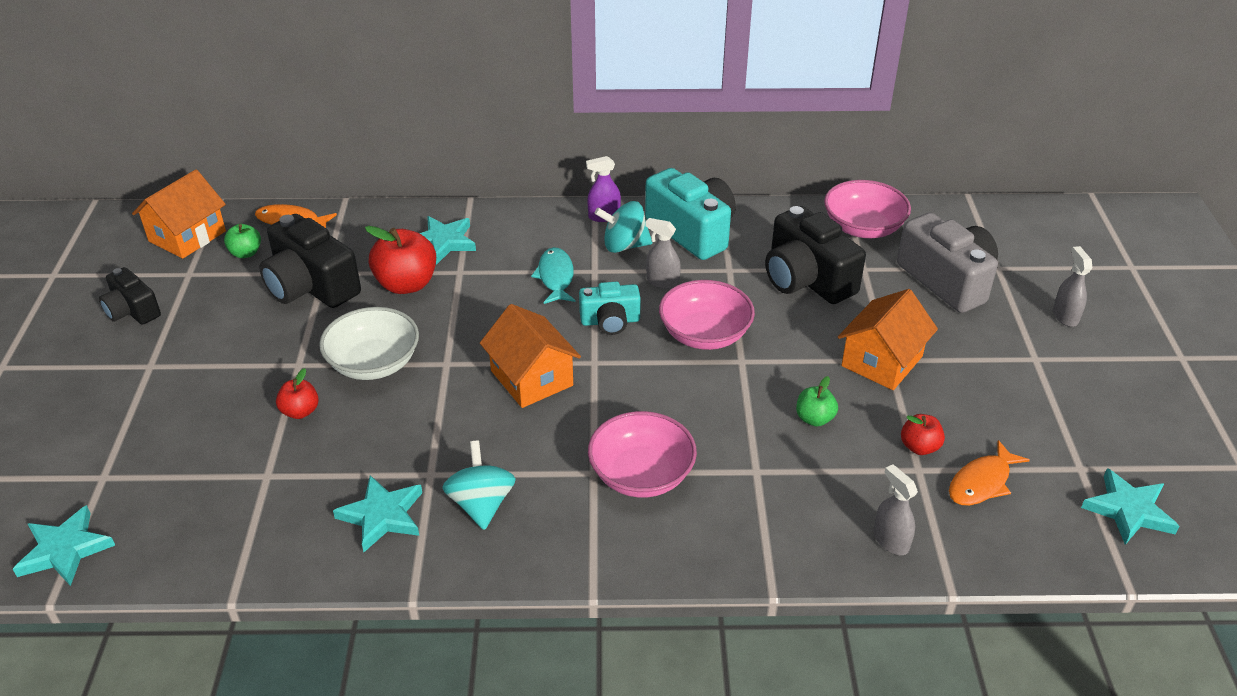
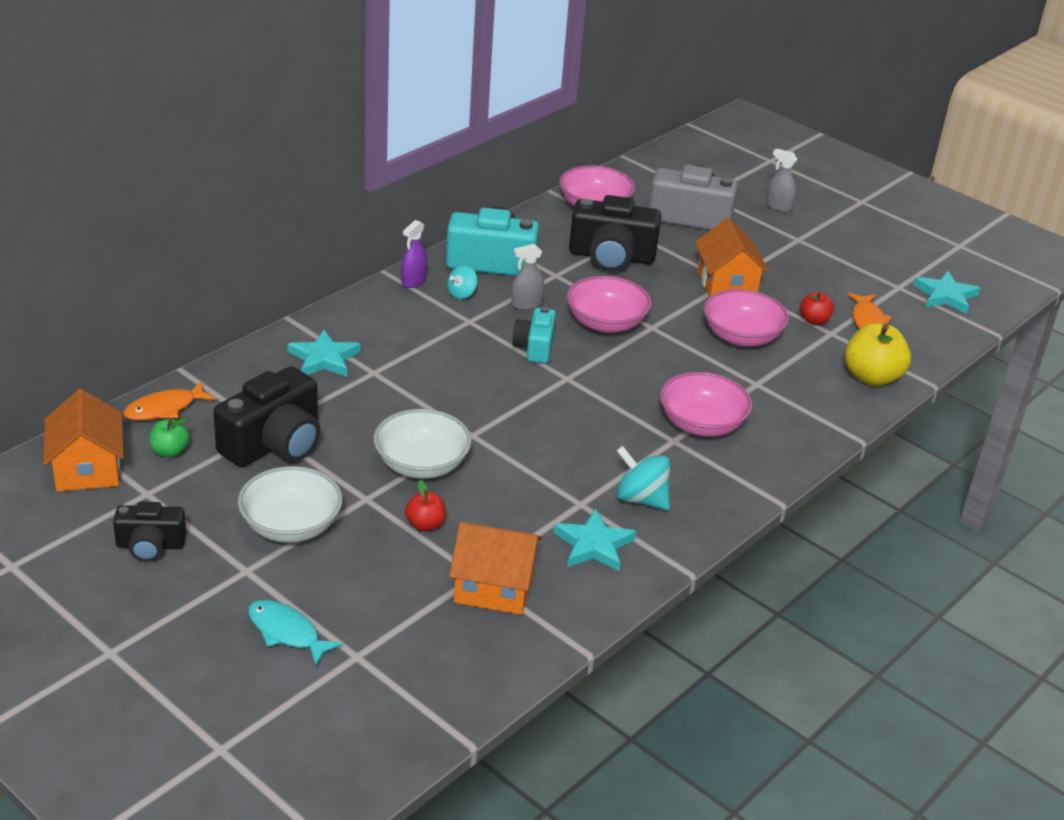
camera: 50 degrees left, 5 degrees down
turquoise star [13,505,115,586] -> none
black camera [259,214,361,308] -> black camera turned 45 degrees counterclockwise [213,366,320,467]
red apple [365,226,436,294] -> none
orange house [480,304,581,408] -> orange house moved to [449,522,542,615]
turquoise fish [531,247,576,304] -> turquoise fish moved to [248,600,343,666]
turquoise camera [579,282,641,335] -> turquoise camera turned 150 degrees clockwise [512,307,556,363]
turquoise spinning top [595,201,652,253] -> turquoise spinning top [447,265,477,299], size x0.63
green apple [796,376,838,427] -> pink bowl [704,289,789,347]
grey spray bottle [874,464,918,555] -> yellow apple [845,323,911,386]
none -> white bowl [238,466,343,543]

